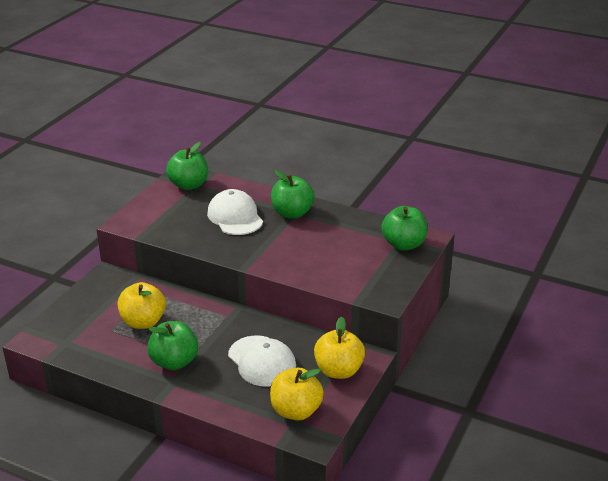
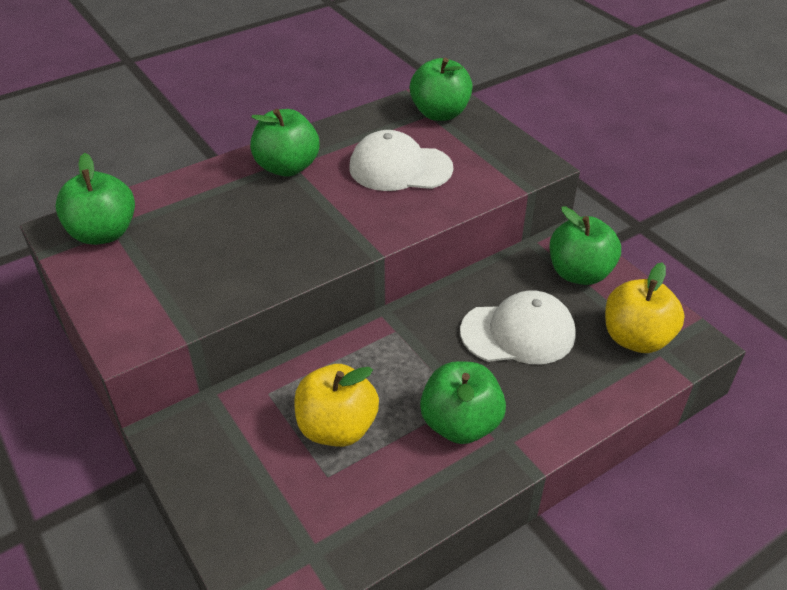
camera: 60 degrees left, 10 degrees up
white cap [207,189,263,235] -> white cap moved to [349,130,453,191]
yellow apple [314,316,365,379] -> green apple [550,207,621,285]

